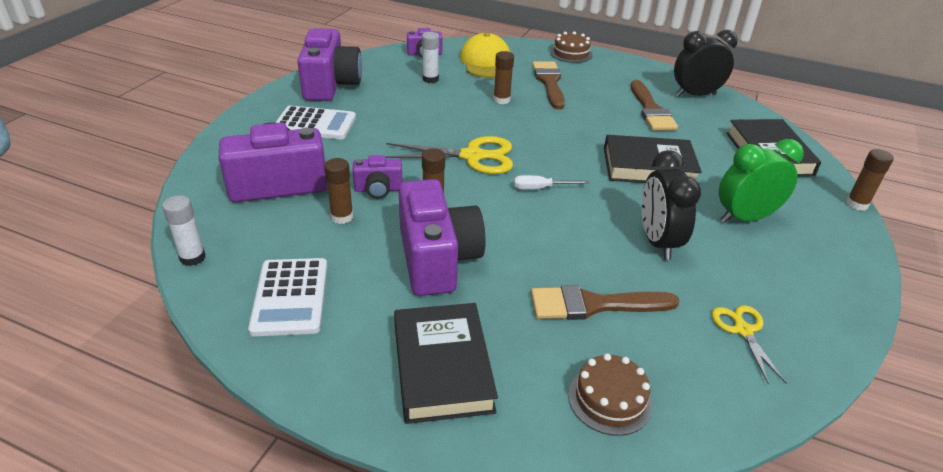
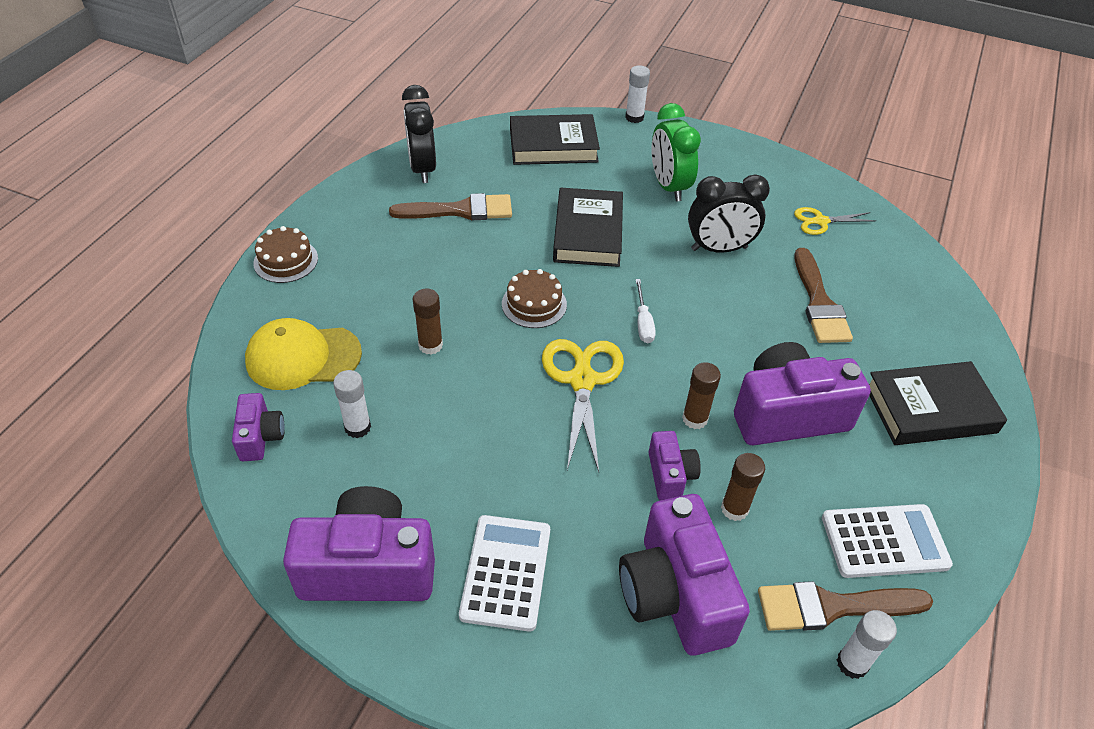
camera: 90 degrees left, 10 degrees up
brown brush [532,61,565,109] -> brown brush moved to [758,581,933,631]
brown cake [568,353,652,436] -> brown cake moved to [502,269,567,328]
brown glue stick [846,149,894,211] -> white glue stick [625,65,650,123]

